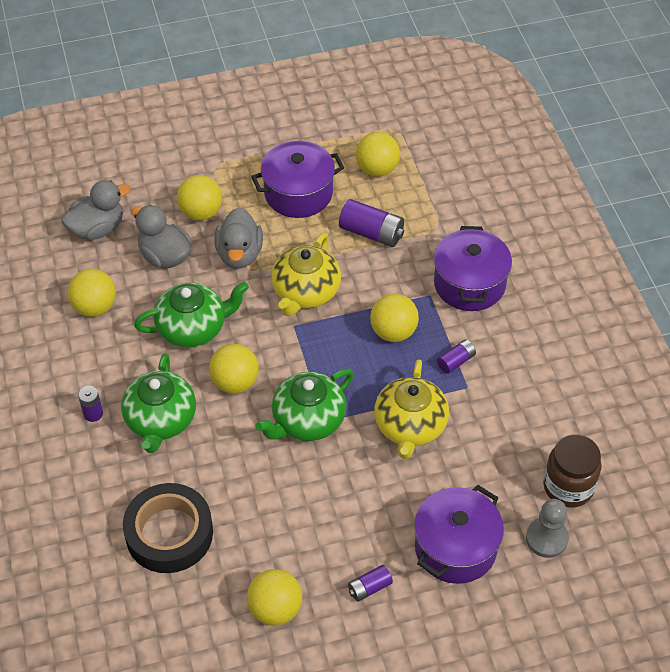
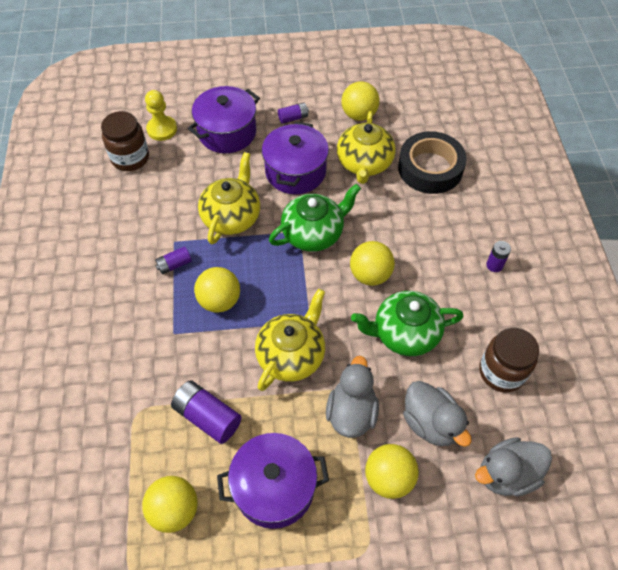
camera: 170 degrees left, 5 degrees up
yellow ball [67,269,116,317] -> brown jar [479,328,539,392]
green teapot [121,353,196,453] -> none
purple pot [434,226,512,311] -> purple pot moved to [262,122,329,194]
grey pawn [526,499,569,558] -> yellow pawn [145,90,177,141]
none -> yellow teapot [337,111,396,184]

